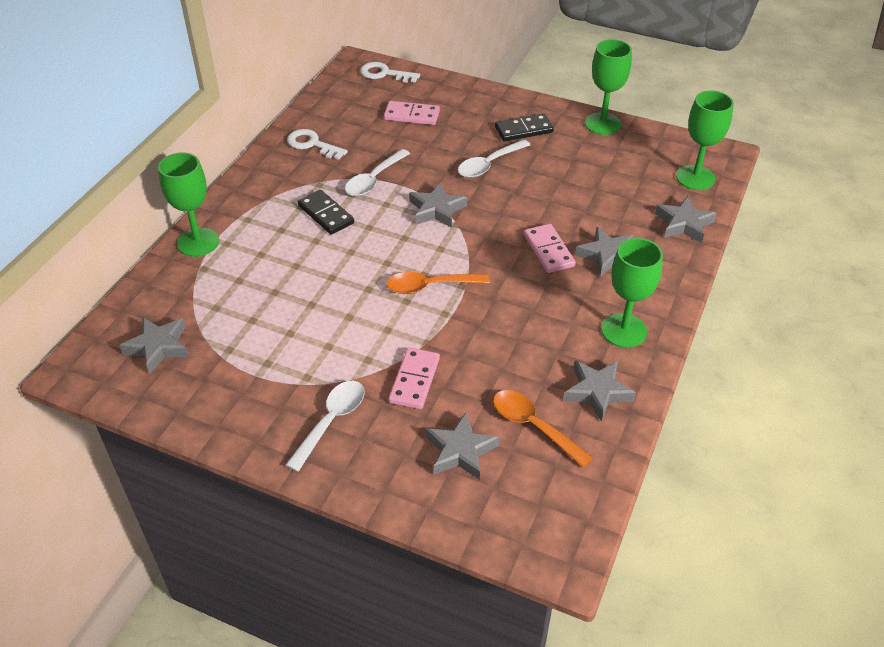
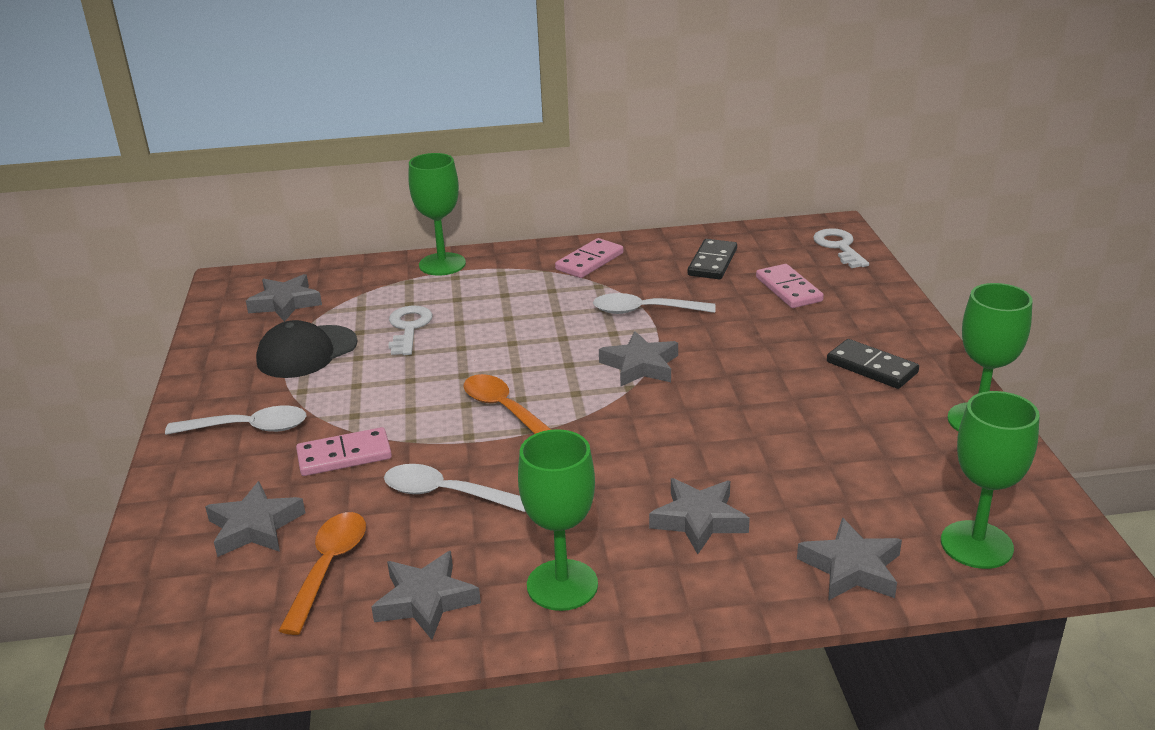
camera: 60 degrees right, 15 degrees down
white key [287,129,348,160] -> white key moved to [388,306,433,355]
black domino [298,190,354,235] -> black domino moved to [688,239,737,279]
white spoon [458,139,530,178] -> white spoon moved to [384,464,525,512]
pink domino [524,224,576,273] -> pink domino moved to [555,238,624,278]
none -> black cap [256,320,358,378]

